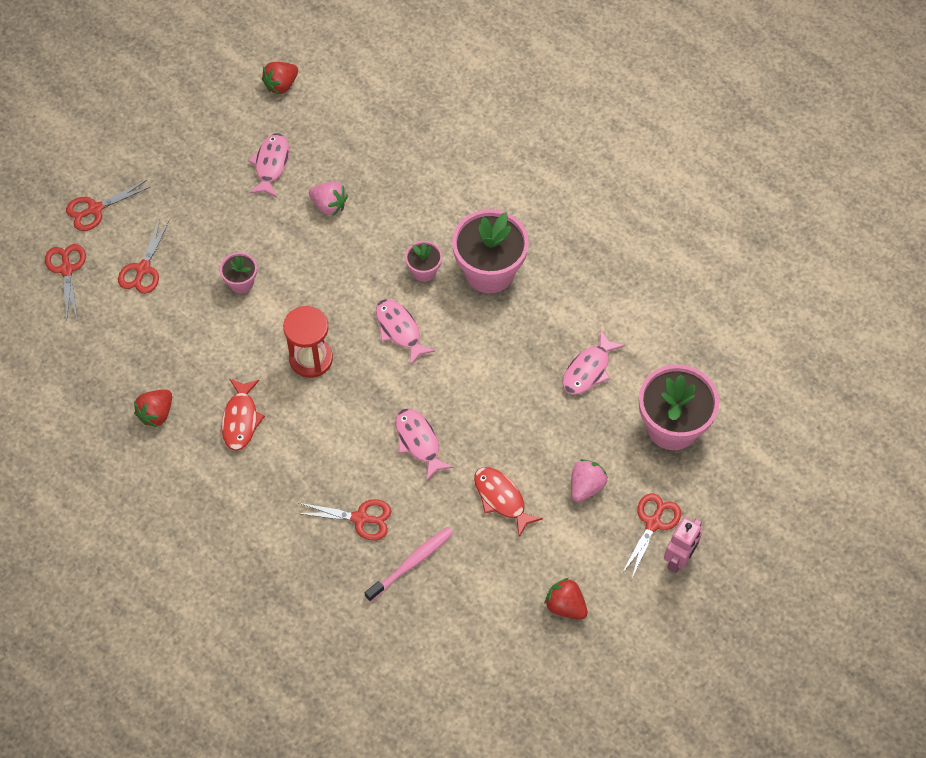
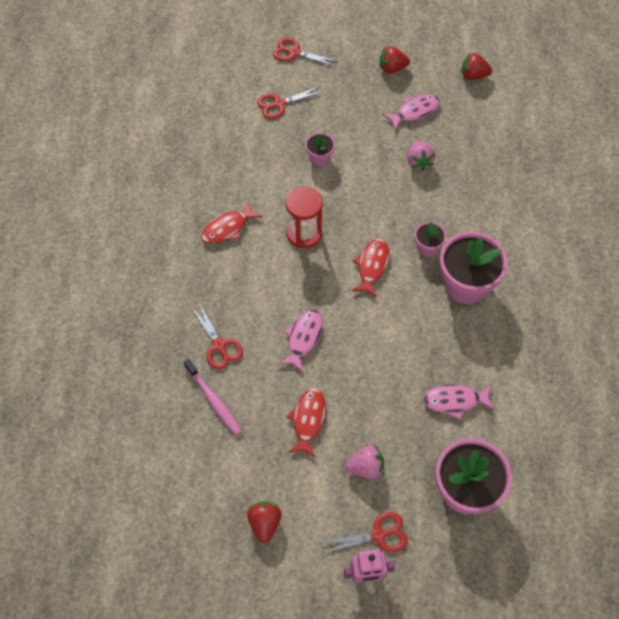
camera: 50 degrees right, 0 degrees up
red scissors [45,244,86,320] -> none
red strawberry [134,389,172,427] -> red strawberry moved to [380,46,410,74]
pink toothbrush [365,527,453,602] -> pink toothbrush turned 45 degrees clockwise [183,359,242,435]
pink fish [376,299,436,366] -> red fish [352,239,389,297]

